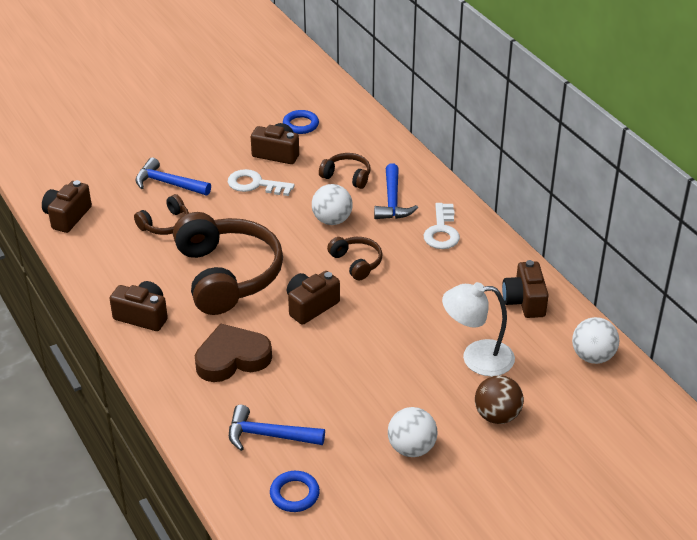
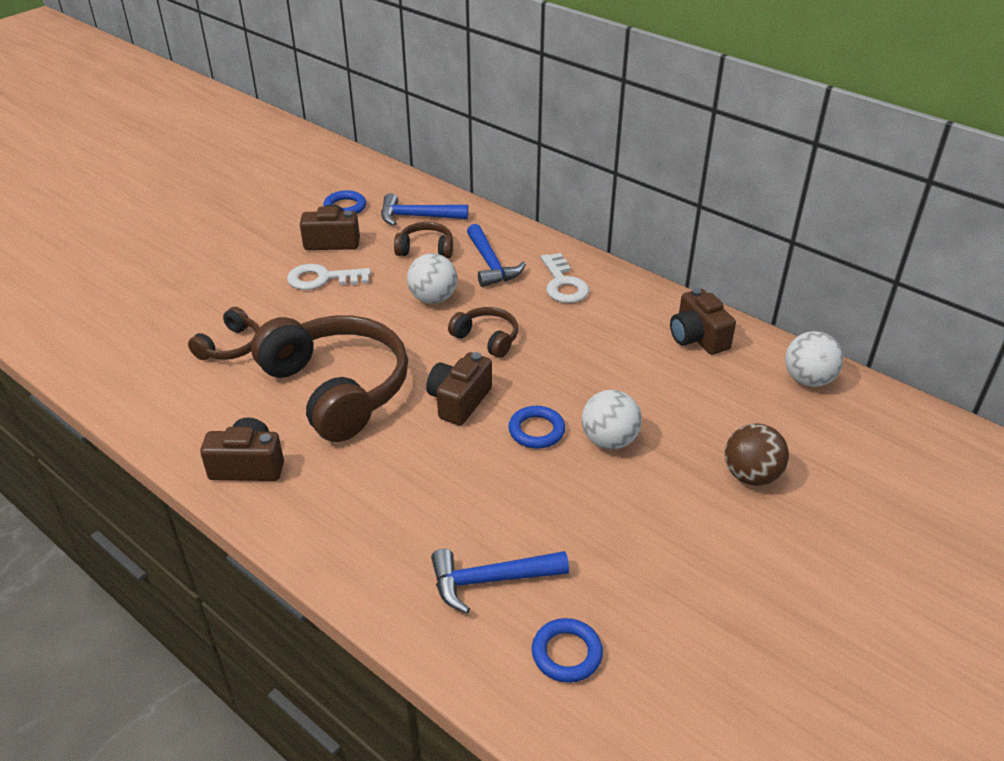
camera: 20 degrees left, 0 degrees up
brown camera [42,180,92,233] -> none
blue hammer [135,157,211,196] -> blue hammer moved to [381,193,468,226]
brown heart [195,323,272,382] -> none
white ball [388,407,438,457] -> white ball moved to [582,390,642,450]
white lamp [442,282,515,376] -> none
none -> blue ring [508,406,565,449]

